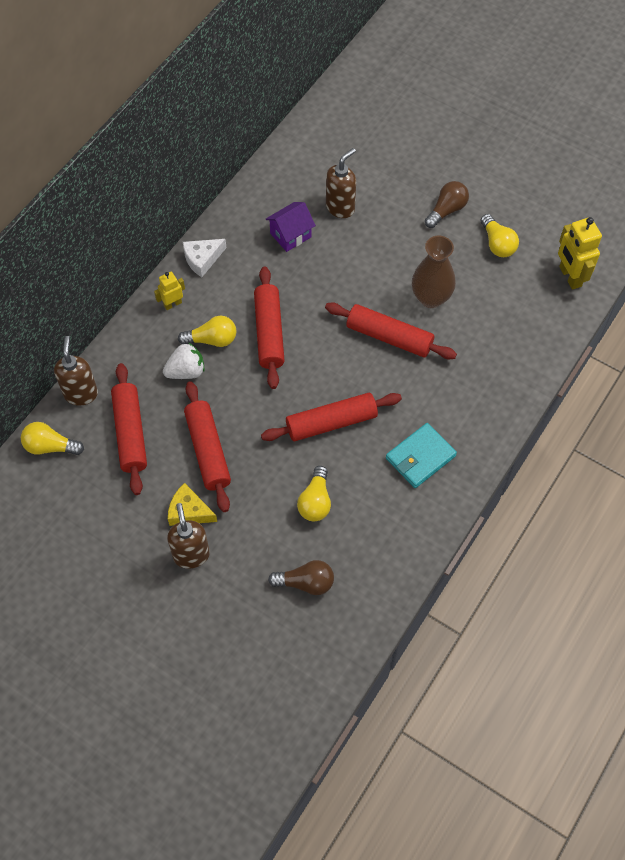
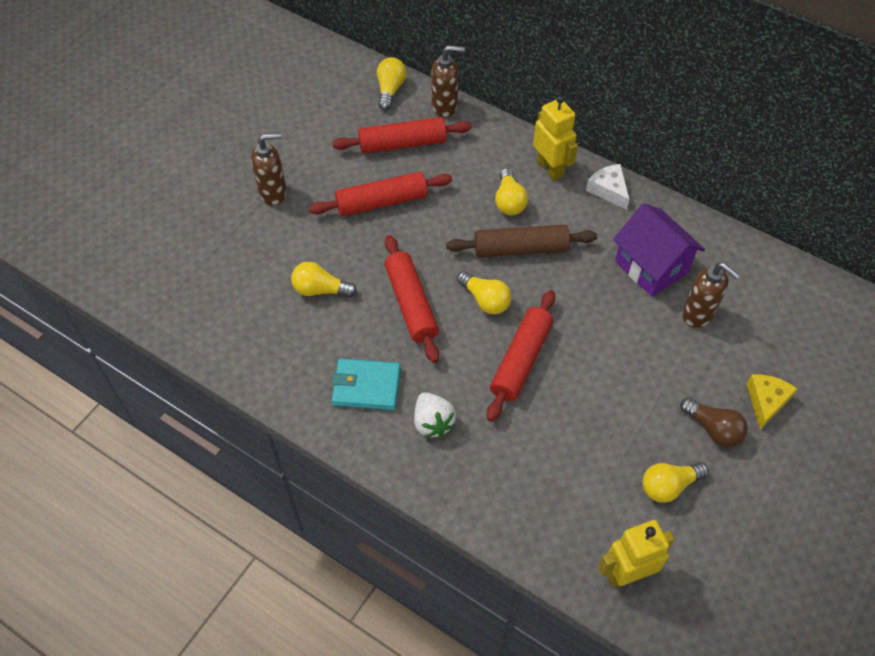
camera: 90 degrees right, 5 degrees down
yellow robot [154,272,185,310] -> yellow robot [533,95,578,181], size x1.73
white strawberry [163,343,205,379] -> white strawberry moved to [414,392,456,437]
yellow cheese [168,483,217,526] -> yellow cheese moved to [746,374,797,430]
red rolling pin [254,266,285,389] -> brown rolling pin [446,225,597,257]
purple house [266,202,316,252] -> purple house [613,203,705,297], size x1.55
brown light bulb [268,560,334,595] -> none
turquoise wallet [386,423,457,488] -> turquoise wallet turned 45 degrees counterclockwise [332,358,401,410]
brown vase [412,236,456,308] -> none
none -> yellow light bulb [457,271,511,315]

